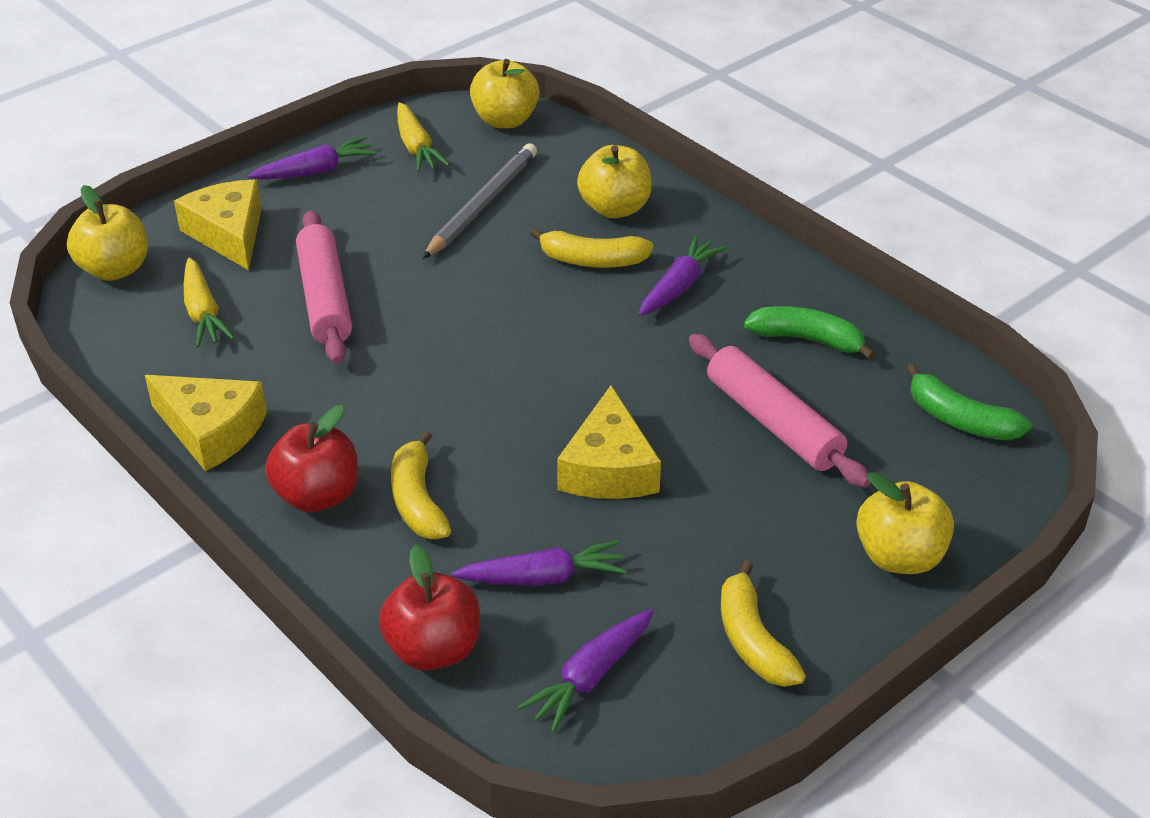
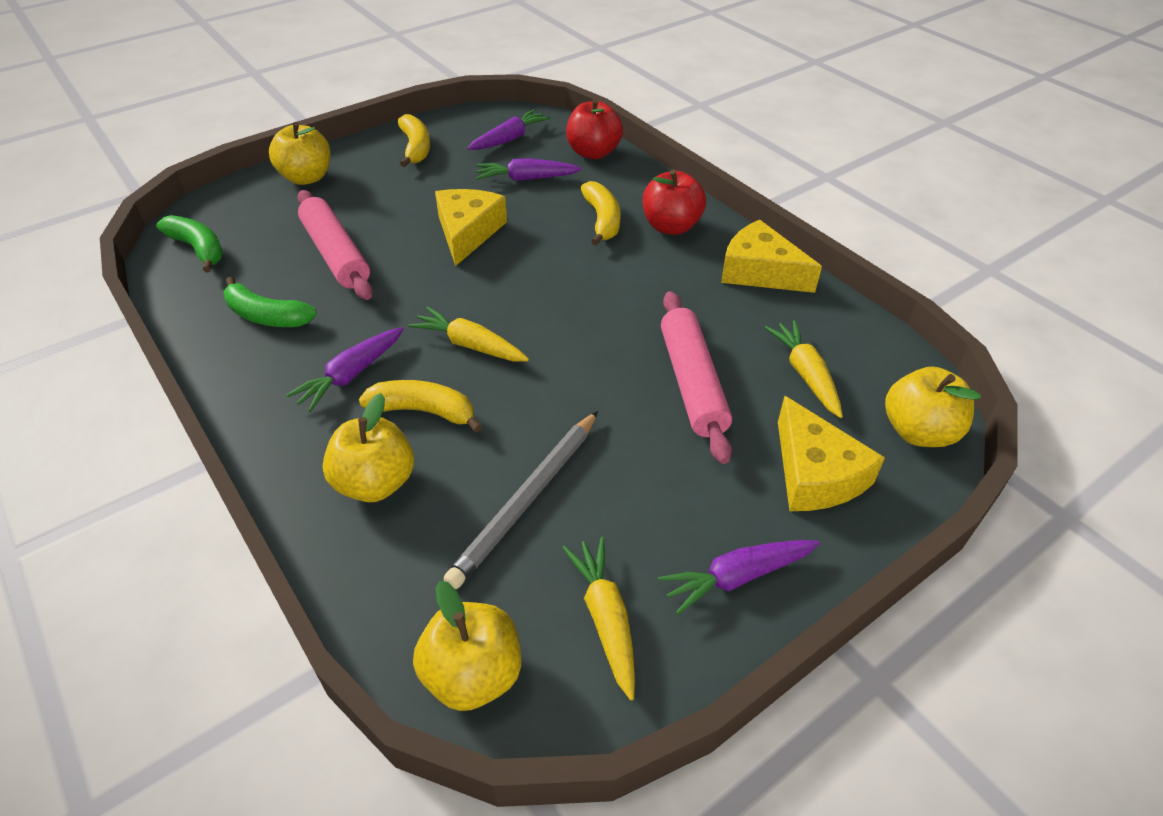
camera: 175 degrees left, 5 degrees up
none -> yellow carrot [408,307,529,362]

